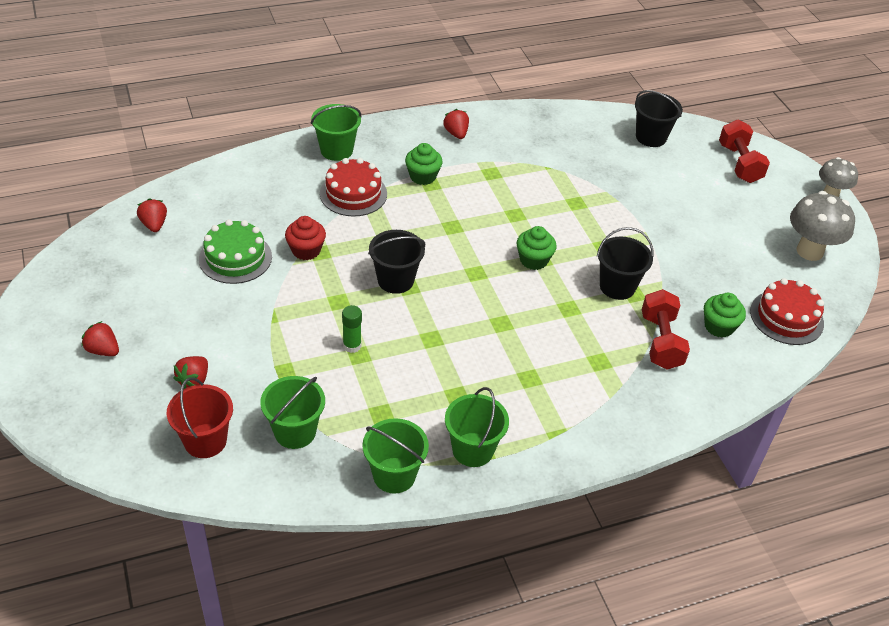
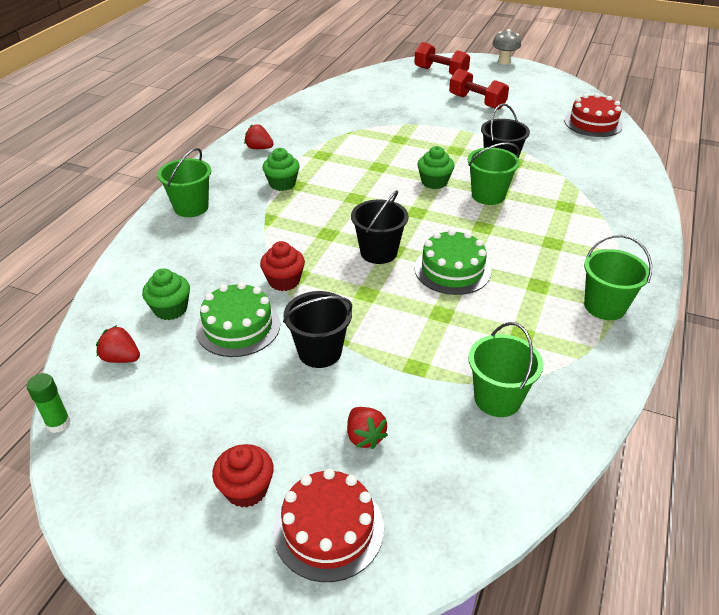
camera: 45 degrees left, 5 degrees down
red strawberry [82,321,119,356] -> red cupcake [212,444,274,508]
red bucket [167,377,233,458] -> none
red cake [320,158,387,217] -> red cake moved to [273,468,384,582]
green glue stick [342,305,362,353] -> green glue stick moved to [26,373,71,433]
green bucket [362,418,429,494] -> green bucket moved to [468,143,520,205]
black bucket [635,90,683,147] -> black bucket moved to [283,291,352,368]
red dumbbell [642,289,690,370] -> red dumbbell moved to [449,69,509,110]
green cupcake [704,293,746,338] -> green cupcake moved to [142,268,190,320]
grey mushroom [790,191,855,261] -> none
none -> green cake [415,229,491,295]

